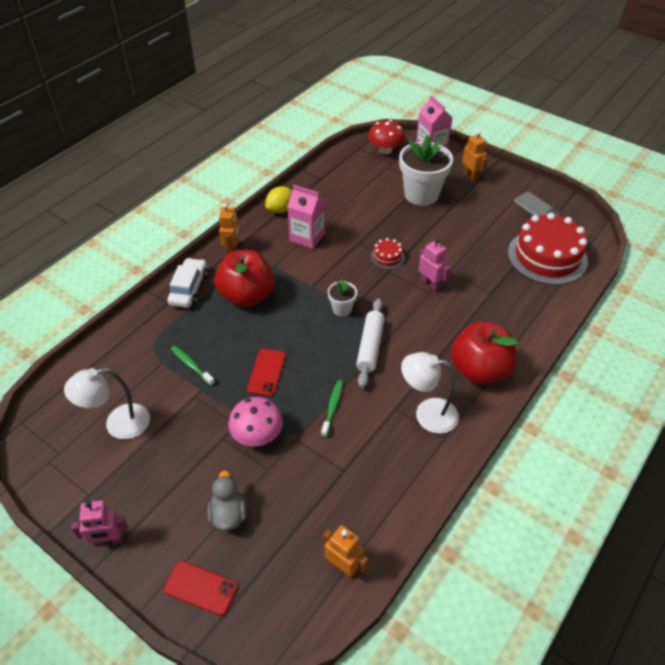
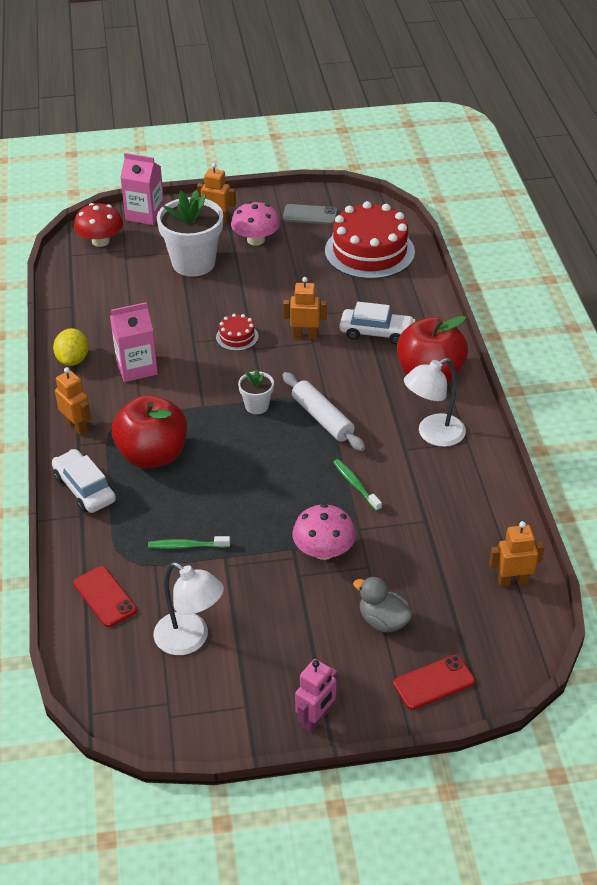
camera: 45 degrees left, 5 degrees down
white lamp [64,368,150,439] -> white lamp turned 75 degrees counterclockwise [153,562,224,655]
red phone [247,349,286,396] -> red phone moved to [74,566,137,627]
pink robot [419,238,450,292] -> orange robot [283,277,327,339]
none -> pink mushroom [231,201,280,246]
none -> white car [340,302,415,345]

